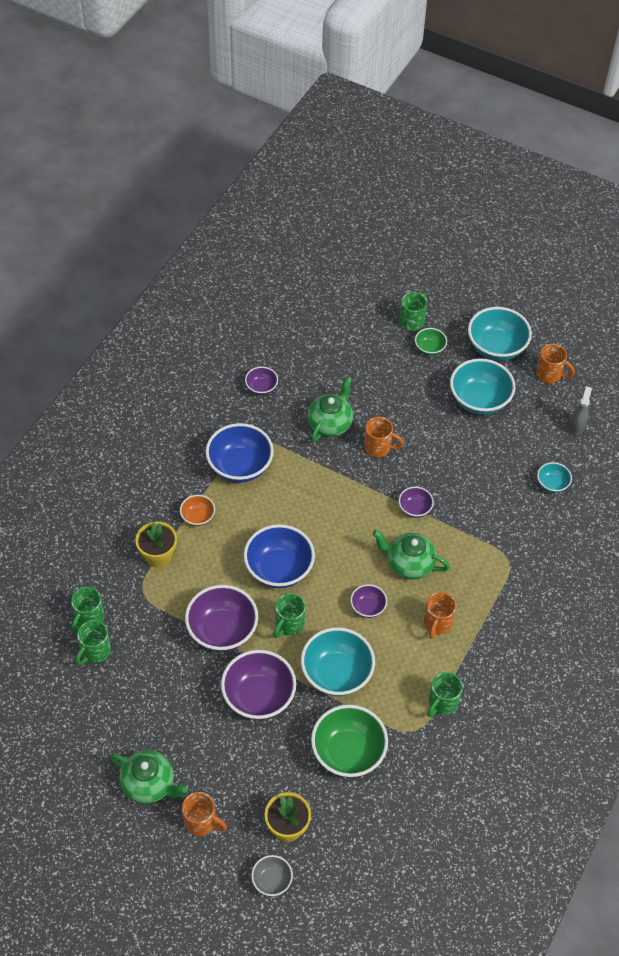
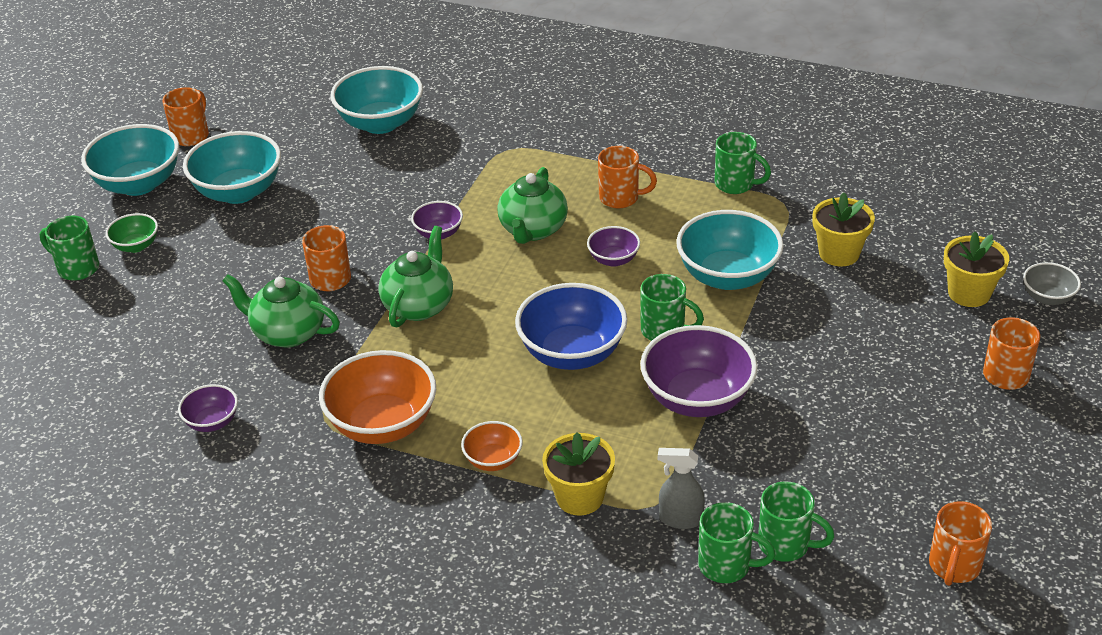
camera: 95 degrees left, 15 degrees down
green teapot [110,750,188,804] -> green teapot moved to [378,226,453,327]
blue bowl [206,423,274,483] -> orange bowl [319,350,436,444]
purple bowl [221,650,296,720] -> none
green bowl [311,705,388,777] -> yellow flower pot [813,192,875,266]
turquoise bowl [537,462,572,493] -> turquoise bowl [330,66,423,134], size x1.94
grey spray bottle [570,386,592,436] -> grey spray bottle moved to [658,448,705,529]
none -> orange mug [929,501,992,586]

